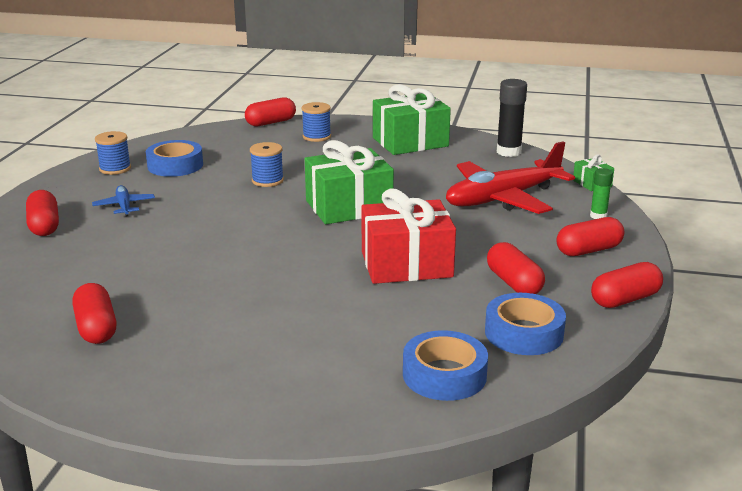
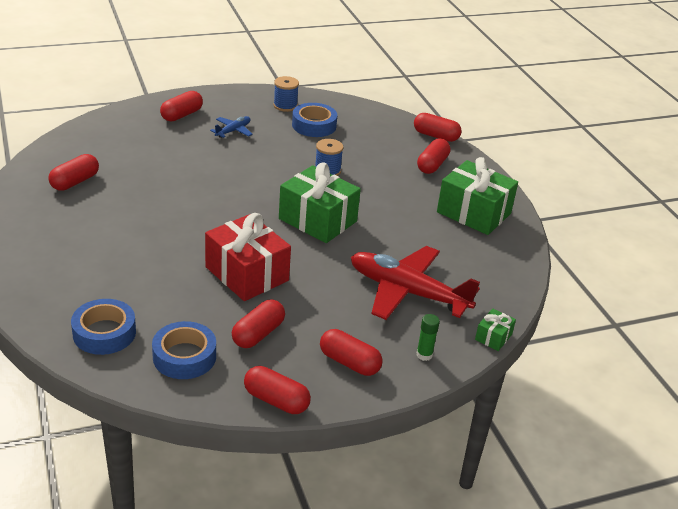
camera: 55 degrees right, 10 degrees up
blue spool [302,102,331,142] -> red capsule [417,138,450,174]
black glue stick [497,79,527,157] -> none

